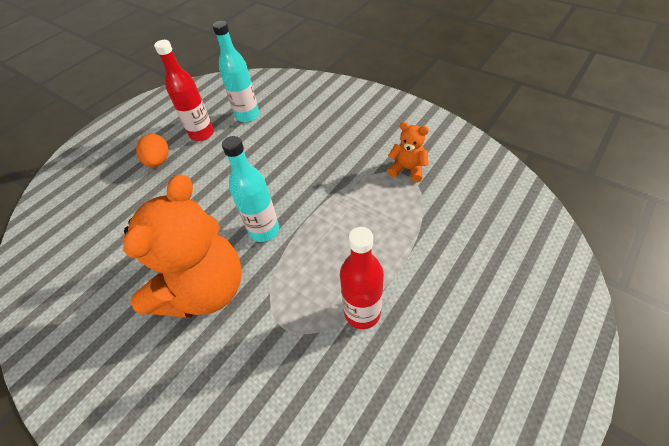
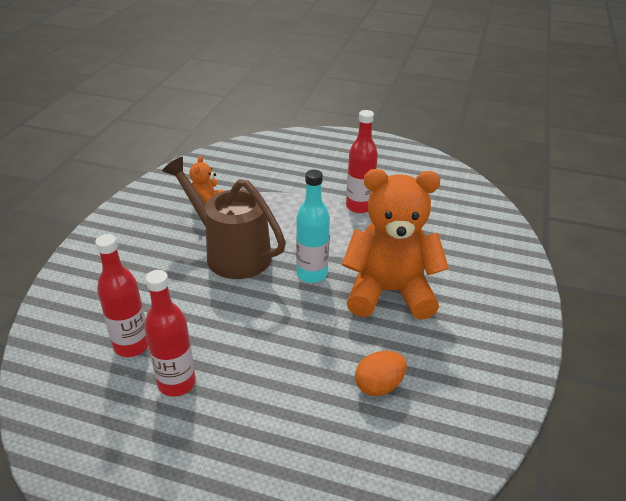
camera: 115 degrees left, 15 degrees down
orange egg [136,134,169,167] -> orange egg moved to [355,351,407,396]
turquoise bottle [213,21,259,122] -> red bottle [95,234,148,357]
none -> brown watering can [162,157,286,279]

